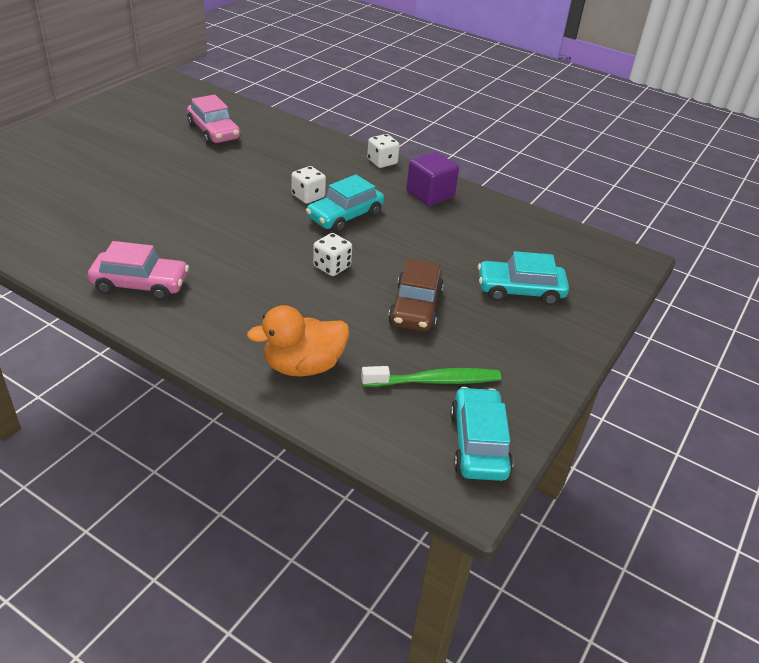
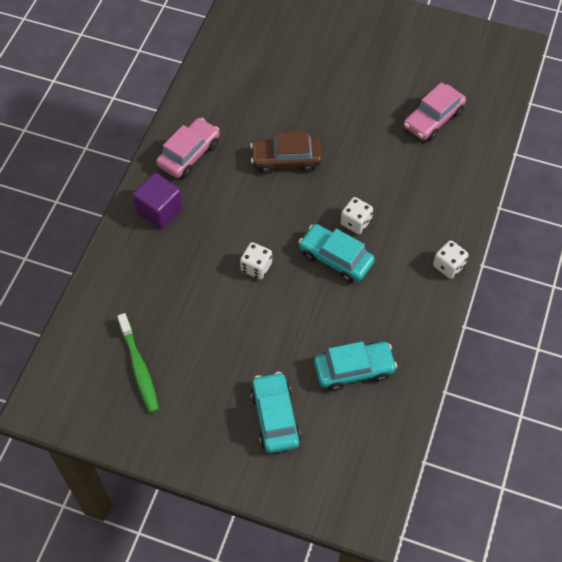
camera: 80 degrees right, 20 degrees up
pink car [88,241,189,301] -> pink car turned 135 degrees counterclockwise [156,118,220,178]
orange duck [247,305,349,377] -> none
brown car [388,259,444,331] -> brown car moved to [250,131,322,174]
purple cube [406,152,459,206] -> purple cube moved to [133,173,183,229]
turquoise car [450,387,513,481] -> turquoise car moved to [314,341,397,391]

